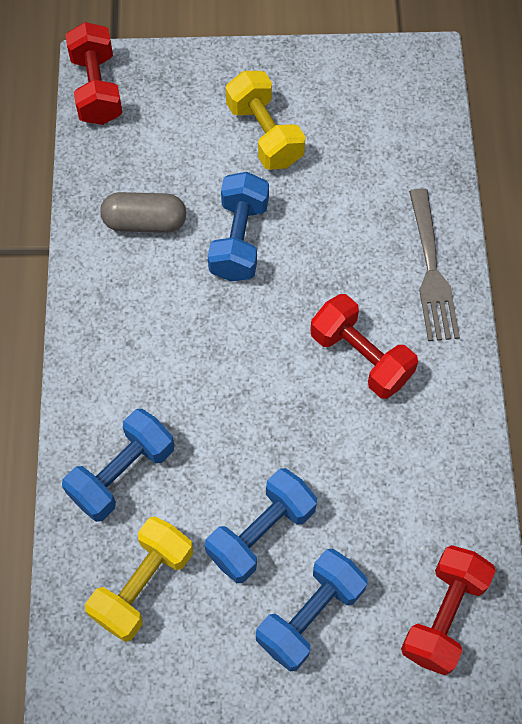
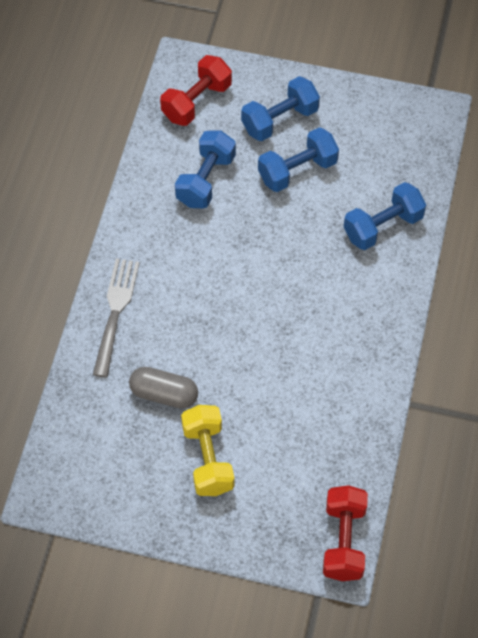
camera: 165 degrees left, 5 degrees down
yellow dumbbell [85,516,193,642] -> none
grey capsule [100,192,186,233] -> grey capsule moved to [129,367,198,409]
blue dumbbell [208,172,269,282] -> blue dumbbell moved to [175,131,236,208]
red dumbbell [310,294,418,399] -> none

